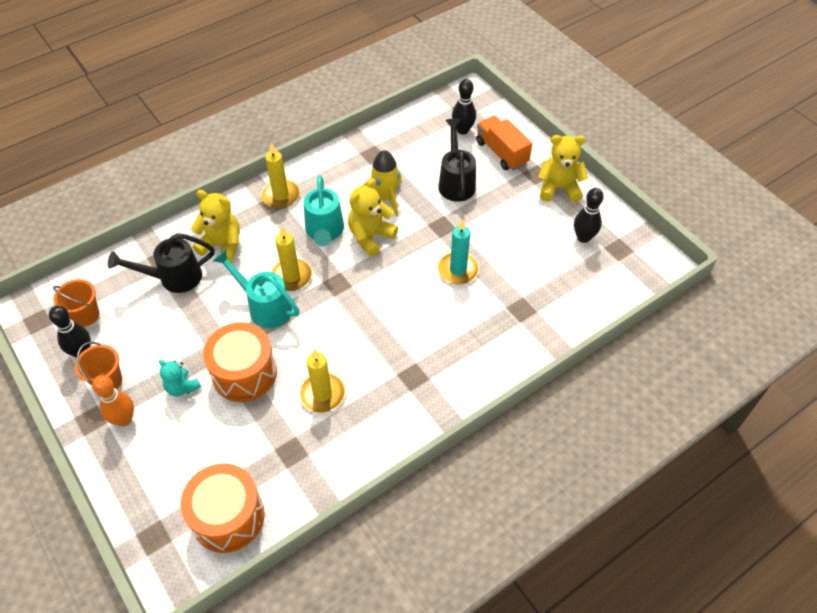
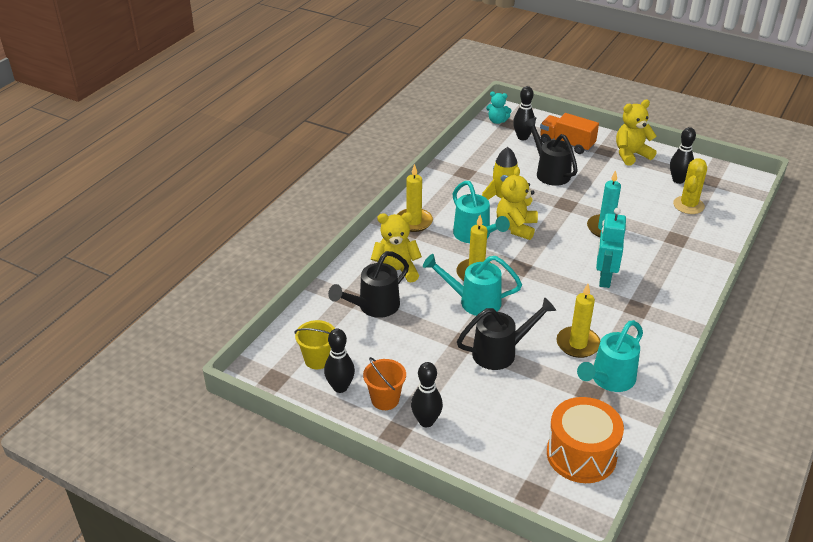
camera: 25 degrees left, 15 degrees down
orange bucket [53,279,99,326] -> yellow bucket [295,320,335,369]
orange bowling pin [92,375,134,426] -> black bowling pin [411,362,443,427]
turquoise teddy bear [159,360,201,396] -> turquoise teddy bear moved to [486,92,512,124]
orange drum [203,322,277,402] -> black watering can [457,297,556,370]
none -> turquoise watering can [577,320,643,392]
none -> turquoise robot [596,208,626,288]
none -> yellow cactus [673,158,707,214]

